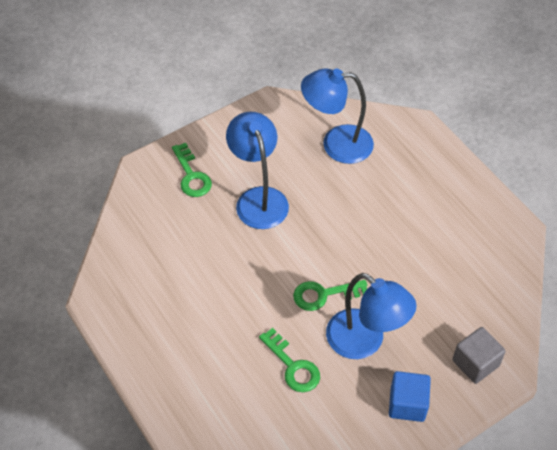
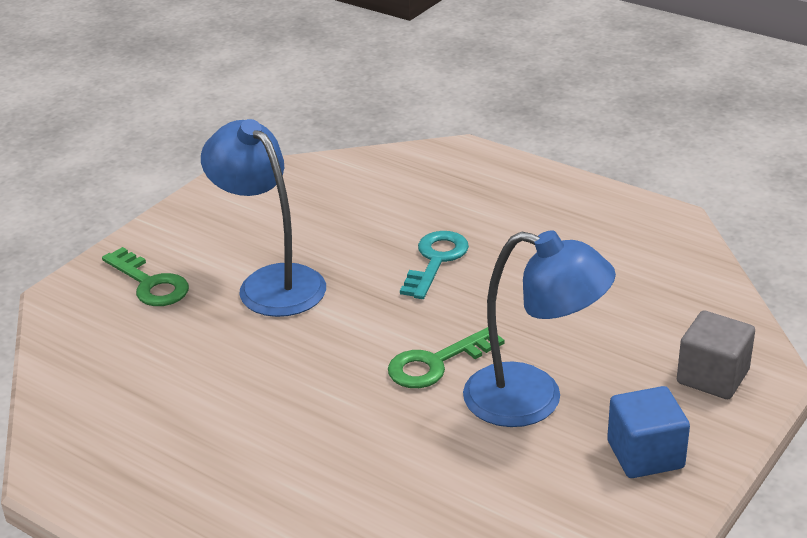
camera: 20 degrees left, 20 degrees down
green key [259,328,320,392] -> none
blue lamp [301,68,374,164] -> none
none -> turquoise key [400,231,469,299]

